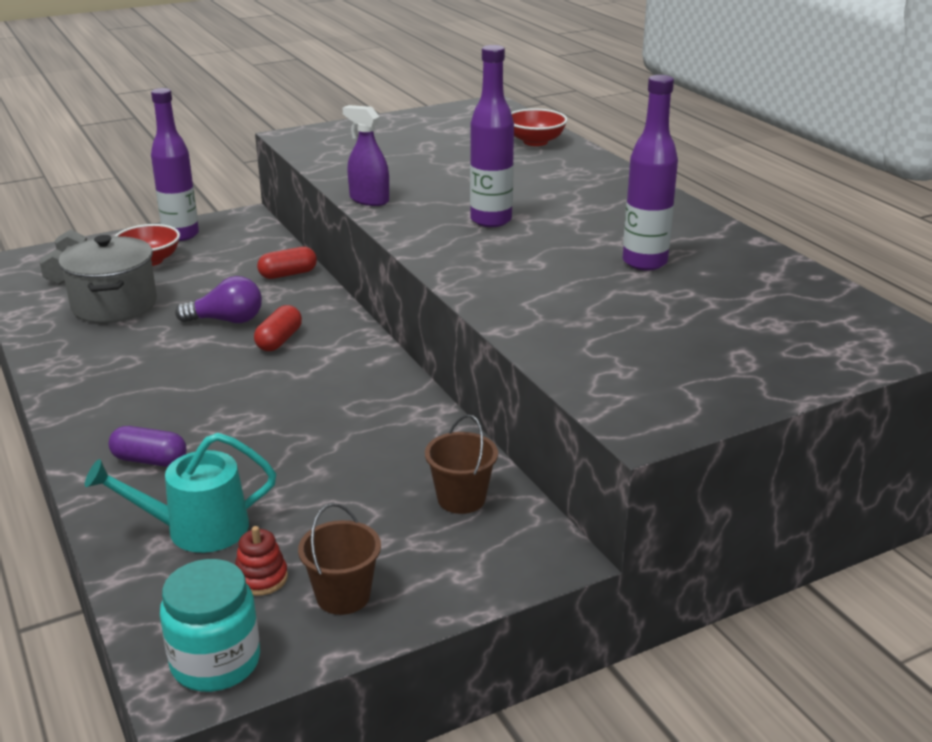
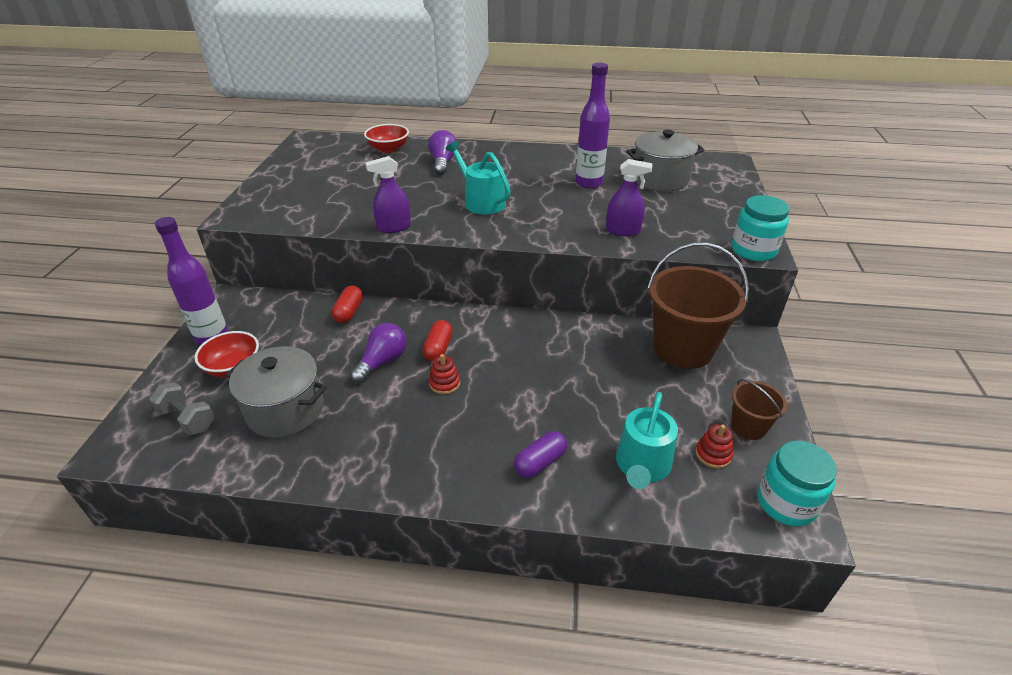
camera: 55 degrees left, 10 degrees up
red capsule [254,305,302,351] -> red capsule turned 45 degrees clockwise [423,320,453,362]
brown bucket [425,414,498,514] -> brown bucket [647,242,749,369], size x1.99
purple bottle [470,45,514,227] -> turquoise watering can [446,141,511,214]
none -> purple light bulb [428,130,457,175]
none -> red stacking toy [429,354,460,394]
none -> purple spray bottle [606,159,653,236]
none -> grey pot [626,129,704,192]
none -> turquoise jar [732,195,790,261]

